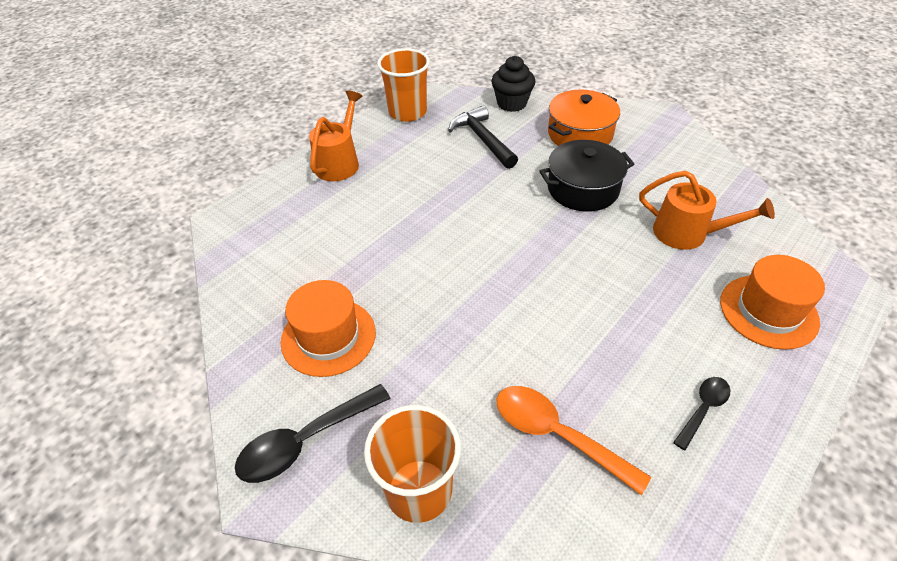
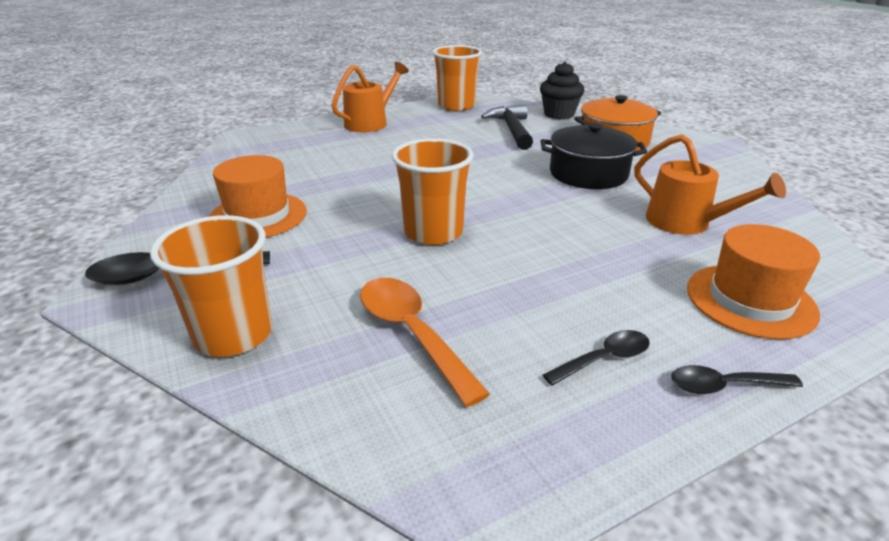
camera: 20 degrees right, 15 degrees down
none -> orange cup [392,138,474,245]
none -> black spoon [671,365,803,394]

